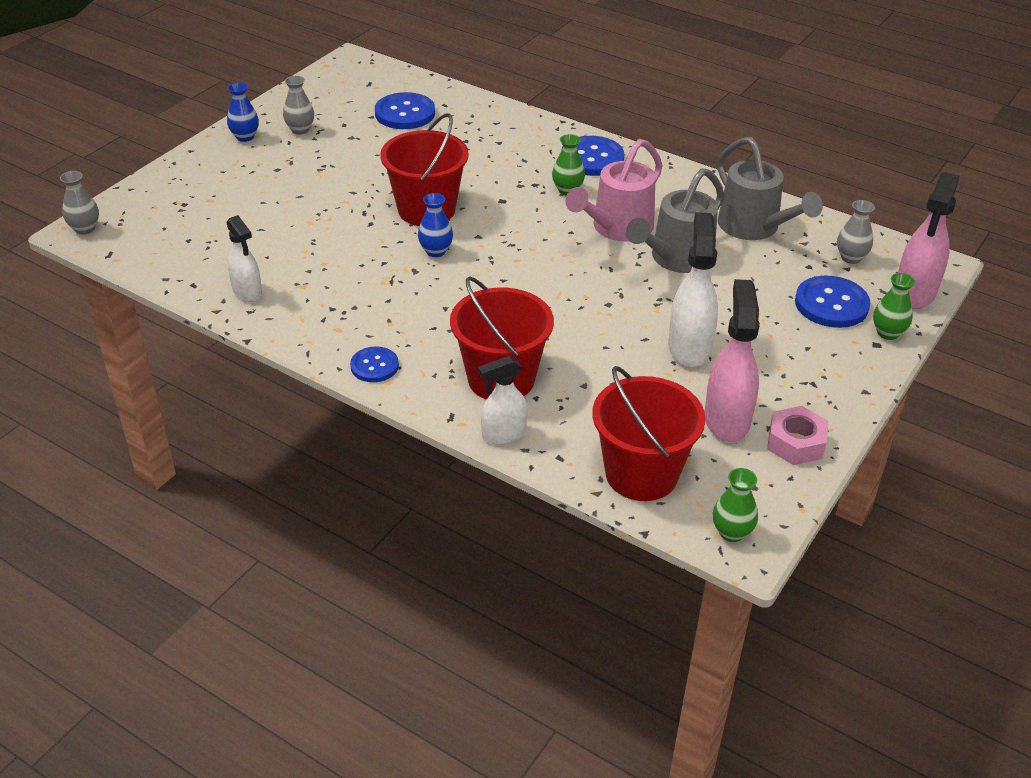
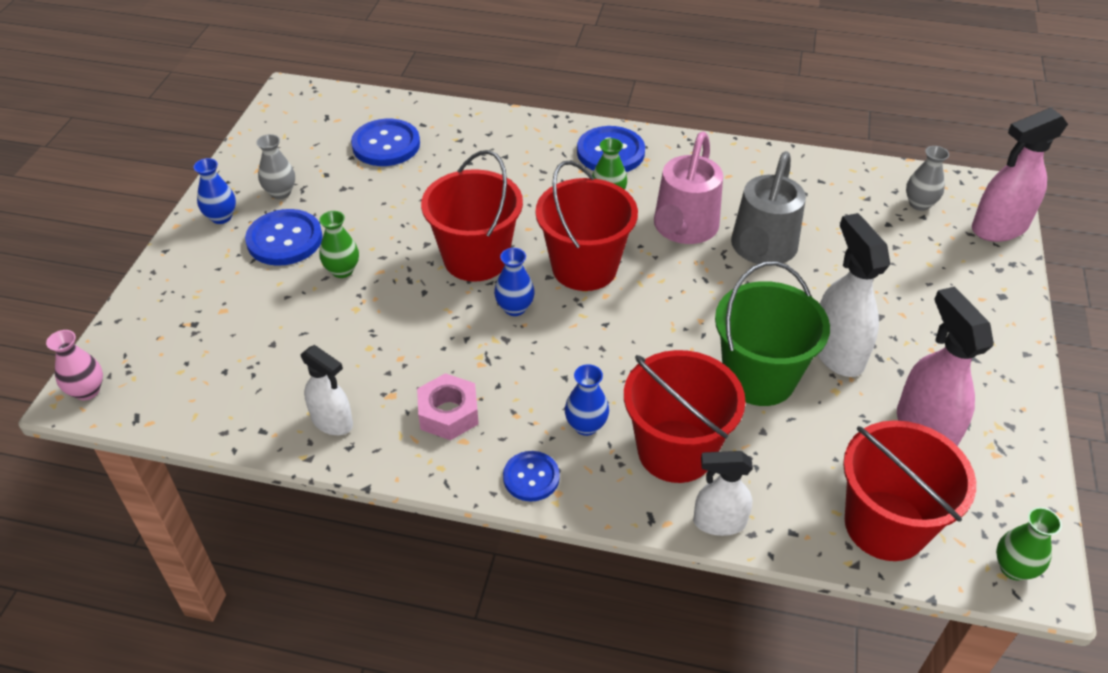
camera: 20 degrees left, 5 degrees up
grey vase [60,171,99,235] -> pink vase [46,330,103,400]
white spray bottle [478,356,528,445] -> white spray bottle turned 45 degrees clockwise [693,451,753,536]
grey watering can [717,137,823,240] -> none
pink nut [767,406,828,465] -> pink nut moved to [417,373,479,440]
blue button [795,276,871,328] -> blue button moved to [245,209,323,266]
green vase [873,273,915,340] -> green vase moved to [319,211,359,278]
pink spray bottle [898,172,959,309] -> pink spray bottle turned 60 degrees clockwise [972,108,1068,242]
none -> red bucket [535,161,638,291]
none -> blue vase [565,364,609,436]
none -> green bucket [715,261,830,406]

